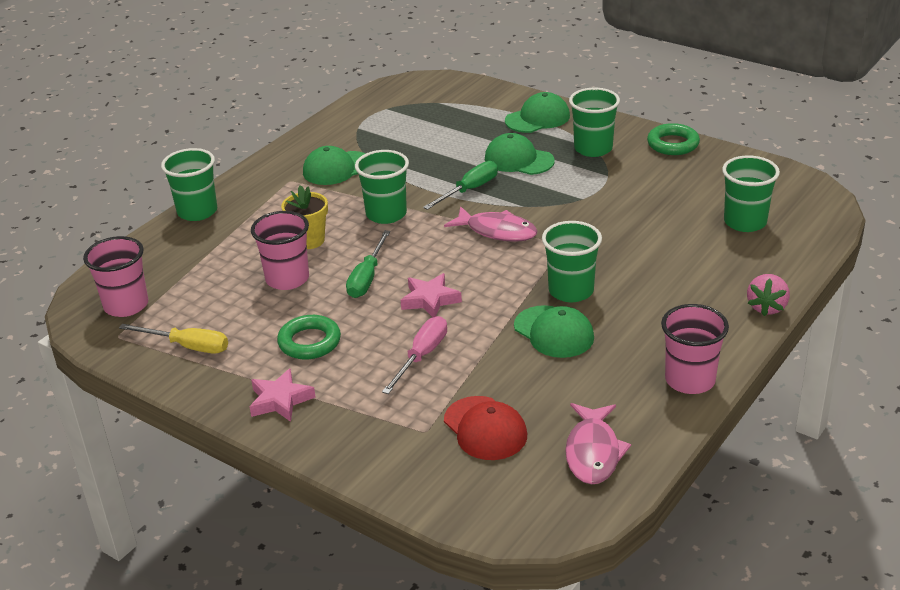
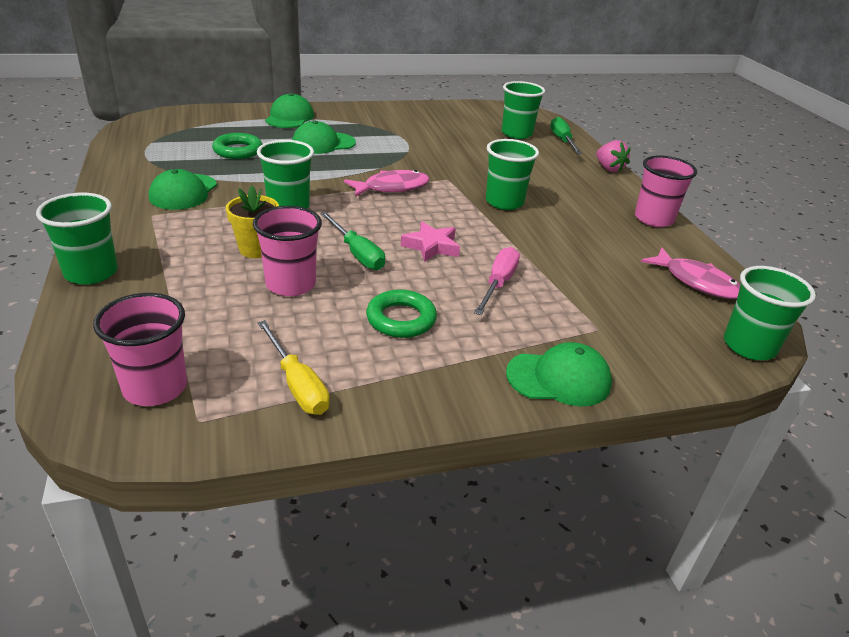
camera: 55 degrees left, 0 degrees up
yellow screwdriver [119,324,228,353] -> yellow screwdriver turned 90 degrees clockwise [258,320,330,415]
pink star [250,368,316,422] -> none
pink screwdriver [382,316,447,394] -> pink screwdriver turned 45 degrees clockwise [474,247,520,315]
green screwdriver [423,161,498,210] -> green screwdriver moved to [550,117,582,154]
red cap [444,396,527,460] -> none
green cap [514,305,594,358] -> green cap moved to [506,342,612,406]
green cup [569,88,620,157] -> green cup moved to [724,266,816,360]
green ring [647,123,700,155] -> green ring moved to [212,133,262,159]

